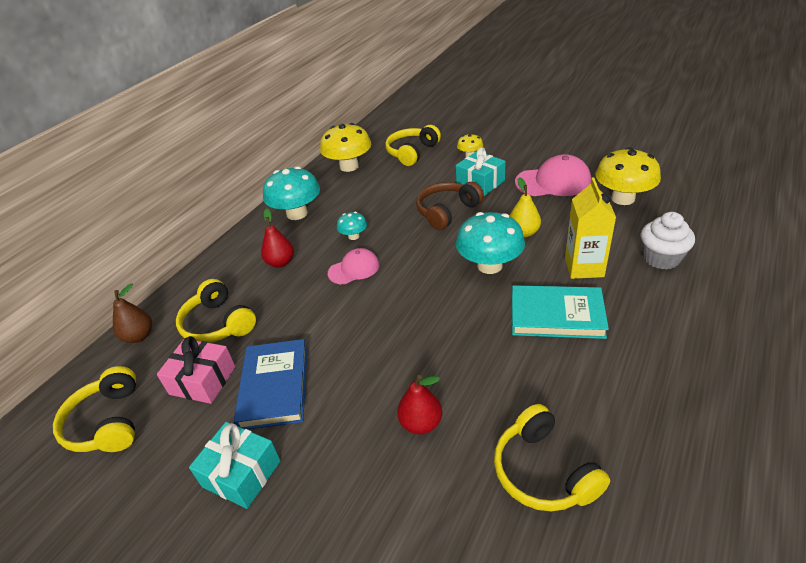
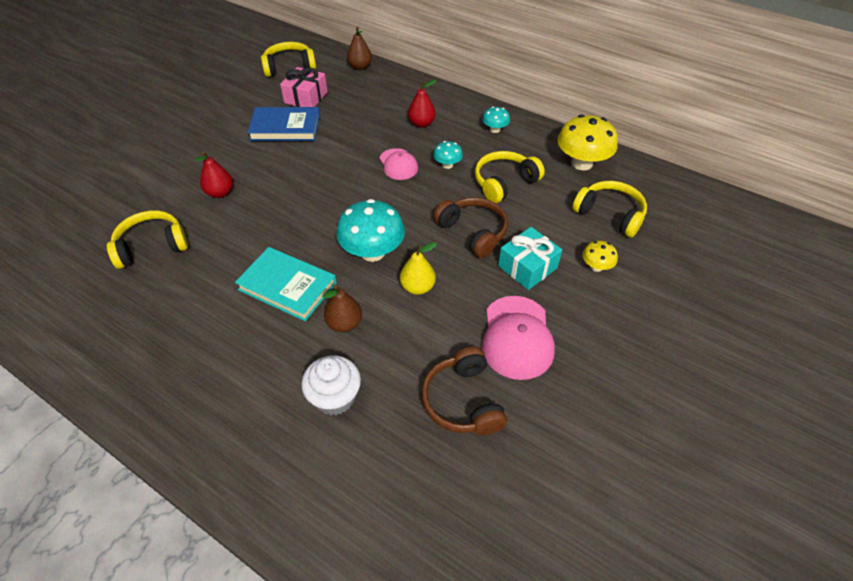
camera: 90 degrees right, 10 degrees up
yellow headphones [176,279,256,343] -> yellow headphones moved to [475,151,545,203]
turquoise gift [189,422,281,509] -> none
turquoise mushroom [263,166,320,220] -> turquoise mushroom [482,107,510,133], size x0.50
turquoise book [512,285,609,339] -> turquoise book turned 75 degrees counterclockwise [235,247,337,321]
yellow carton [565,177,616,279] -> brown pear [323,285,362,332]
yellow mushroom [595,147,661,205] -> brown headphones [421,347,507,435]

